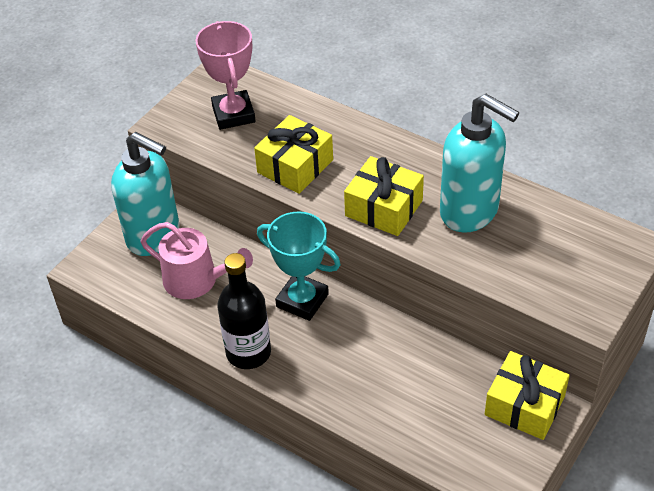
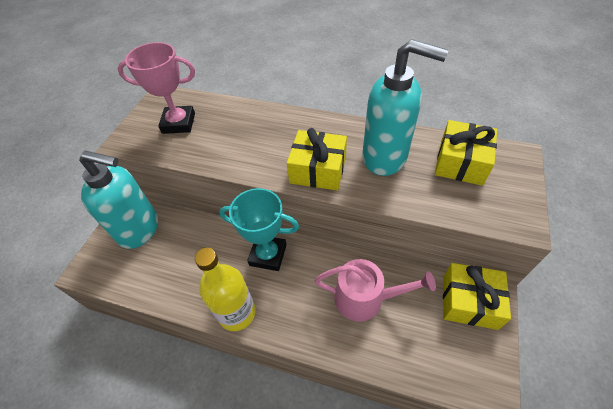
camera: 15 degrees left, 5 degrees up
pink watering can [141,222,253,299] -> pink watering can moved to [314,259,436,321]
pink trophy [196,21,256,130] -> pink trophy turned 60 degrees counterclockwise [118,42,195,134]
black bottle [217,253,271,369] -> yellow bottle [195,248,256,331]
yellow gift [254,115,333,194] -> yellow gift moved to [435,120,497,186]

